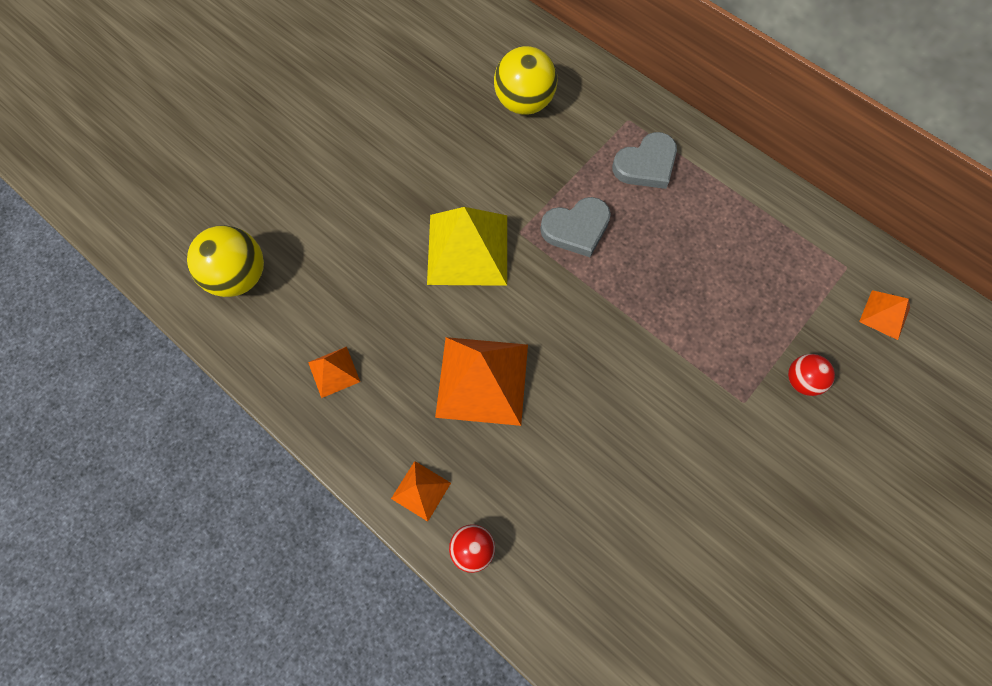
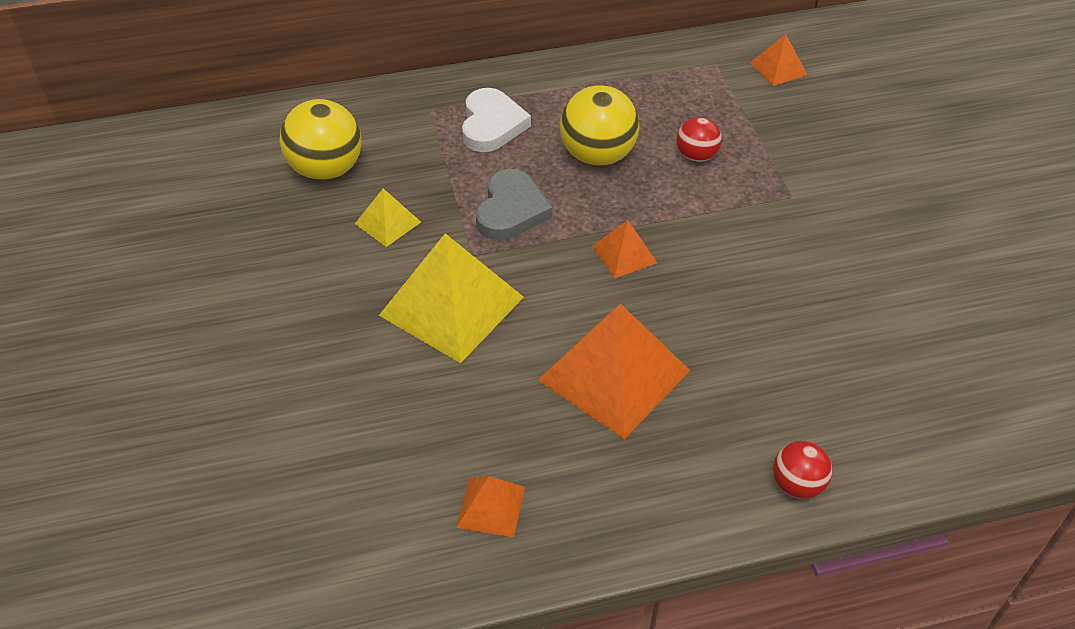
camera: 55 degrees left, 20 degrees down
yellow ball [187,225,264,297] -> yellow ball moved to [560,85,639,166]
orange pyramid [391,461,451,522] -> orange pyramid moved to [593,220,657,278]
grey heart [612,132,677,189] -> white heart [462,88,531,152]
red ball [788,354,835,396] -> red ball moved to [676,117,722,162]
none -> yellow pyramid [355,188,421,247]

